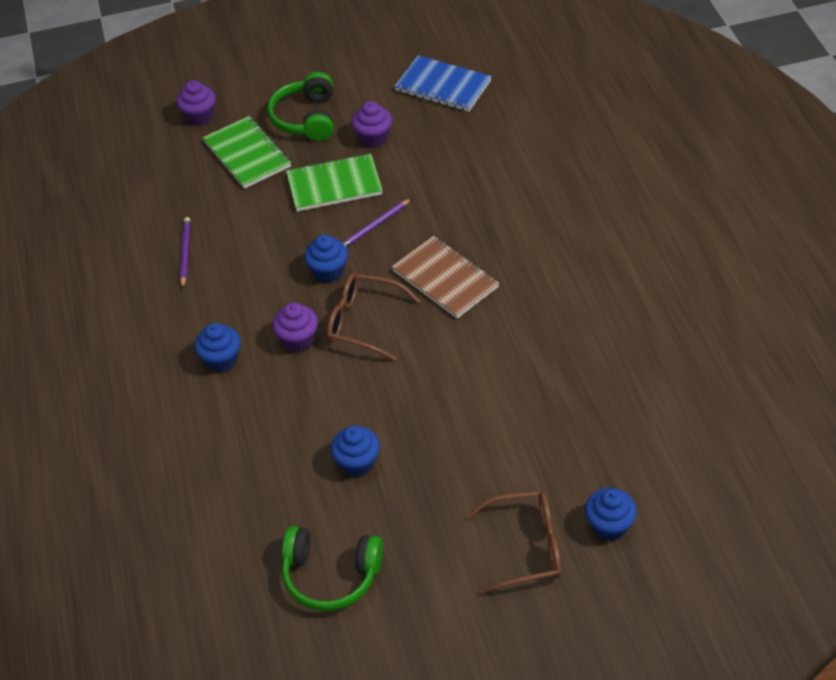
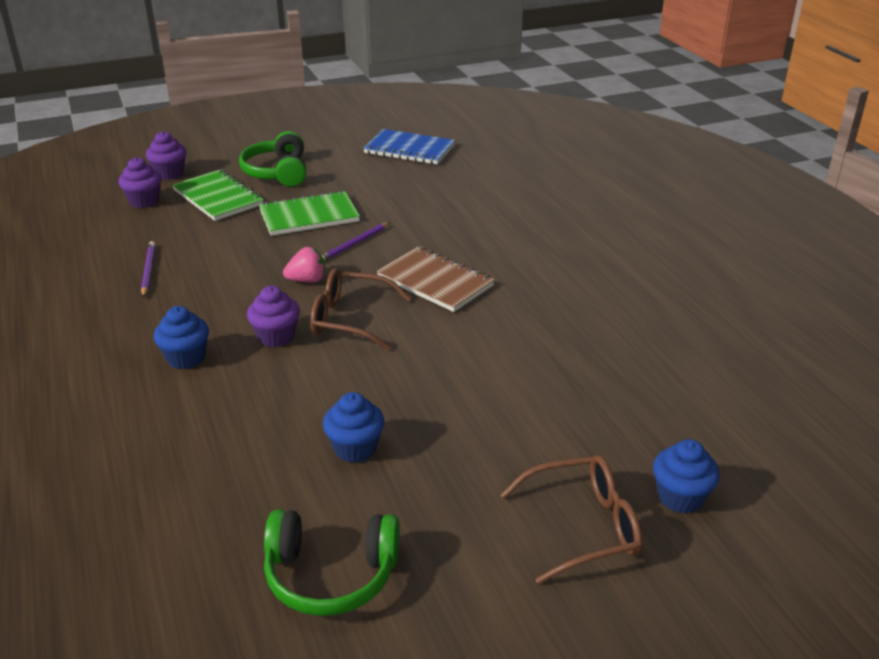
camera: 10 degrees left, 15 degrees down
blue cupcake [304,235,348,283] -> pink strawberry [283,247,325,282]
purple cupcake [352,101,392,148] -> purple cupcake moved to [118,157,162,208]

